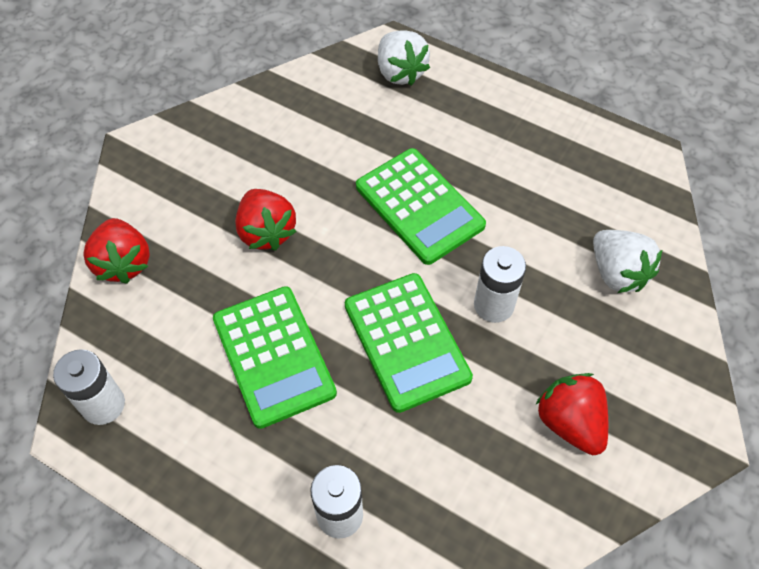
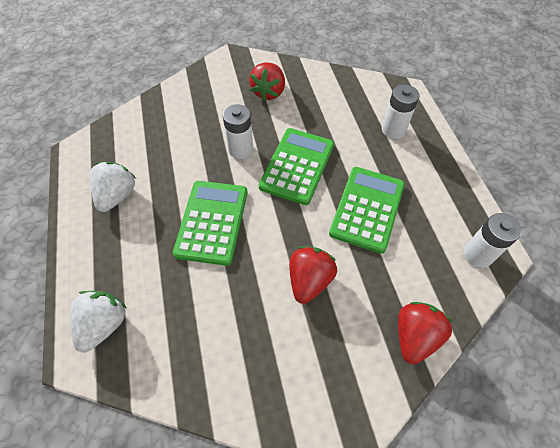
camera: 135 degrees left, 0 degrees up
white strawberry [593,230,662,293] -> white strawberry moved to [90,162,136,212]

